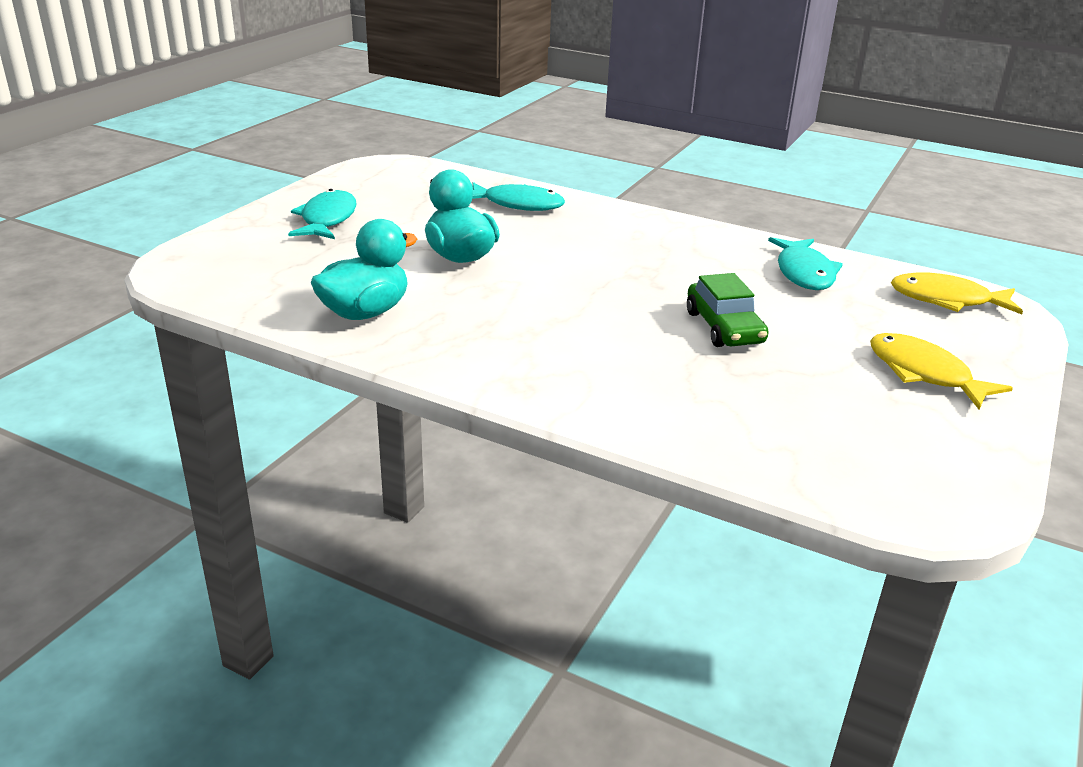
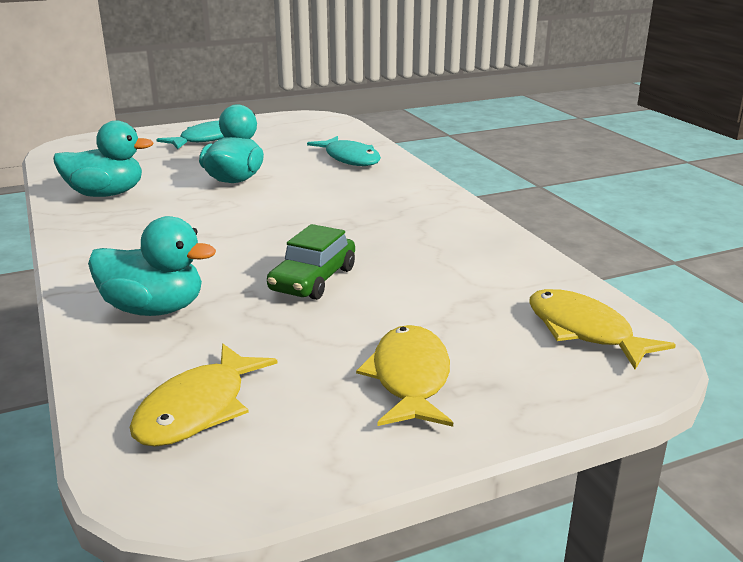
camera: 40 degrees right, 5 degrees down
turquoise fish [768,237,843,290] -> none
none -> turquoise duck [88,216,216,316]
none -> yellow fish [129,344,277,447]

